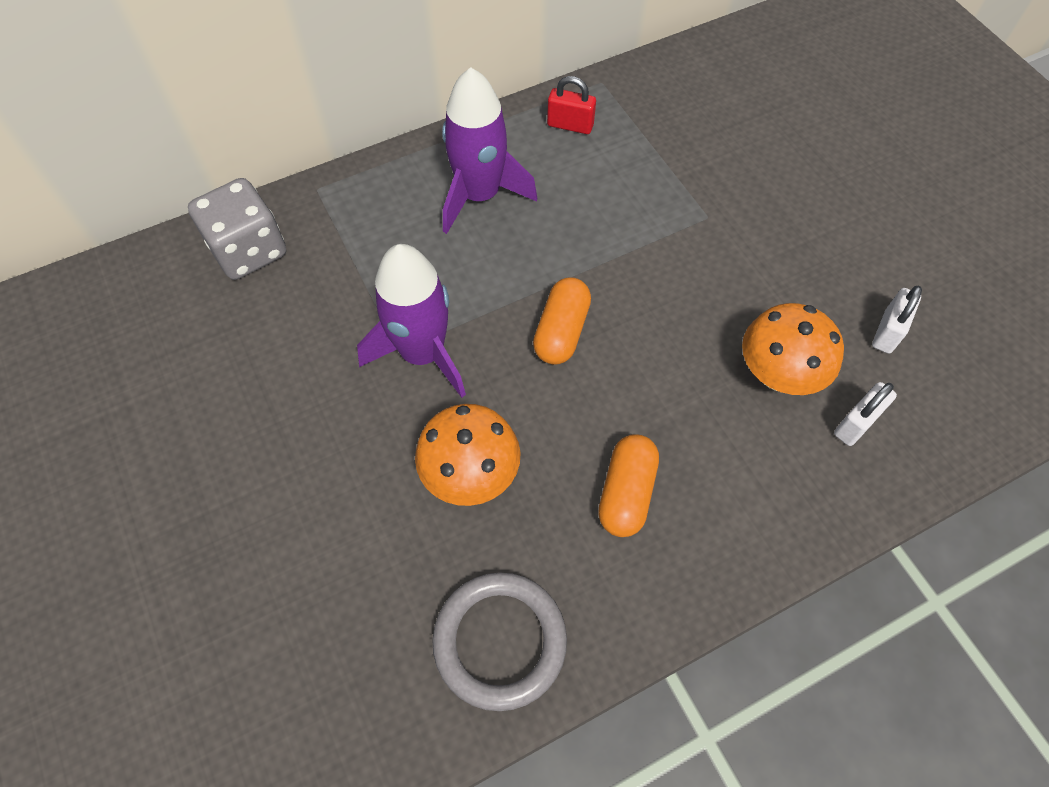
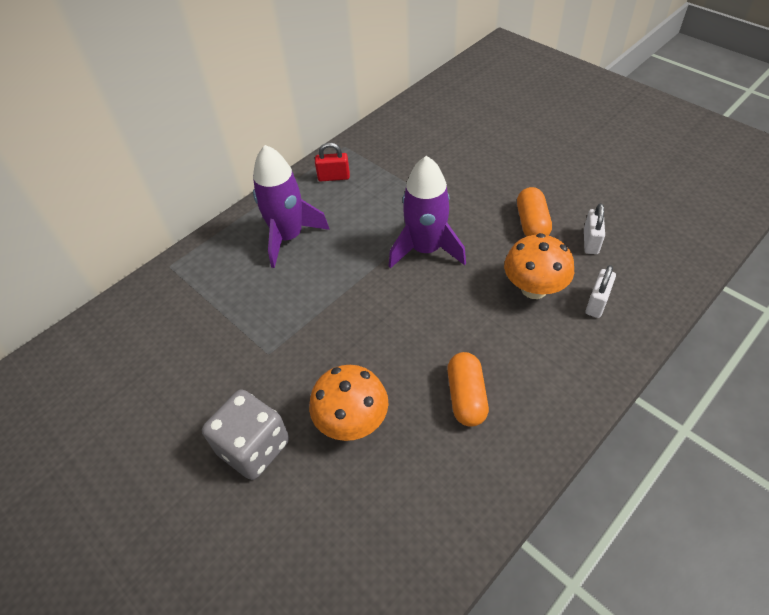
camera: 15 degrees left, 10 degrees down
grey dice [188,178,286,280] -> grey dice moved to [202,389,289,480]
purple rocket [357,244,466,398] -> purple rocket moved to [389,156,466,269]
grey ring [432,572,567,711] -> none
orange capsule [533,277,591,365] -> orange capsule moved to [517,187,552,237]

